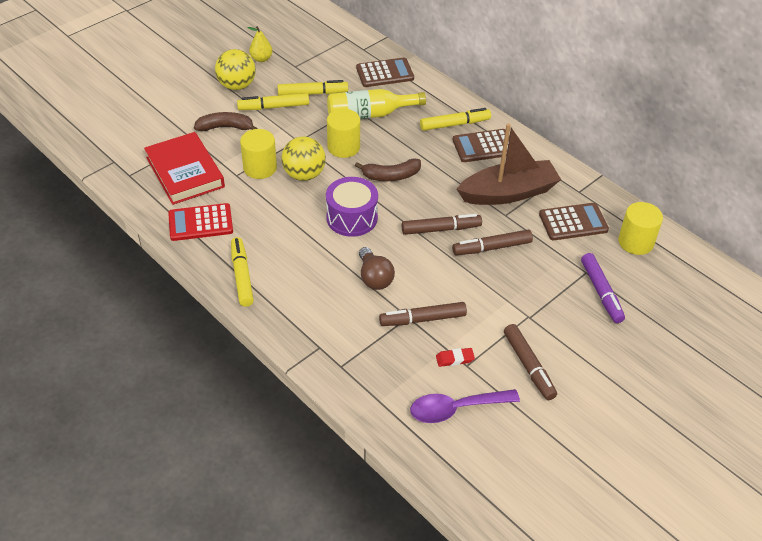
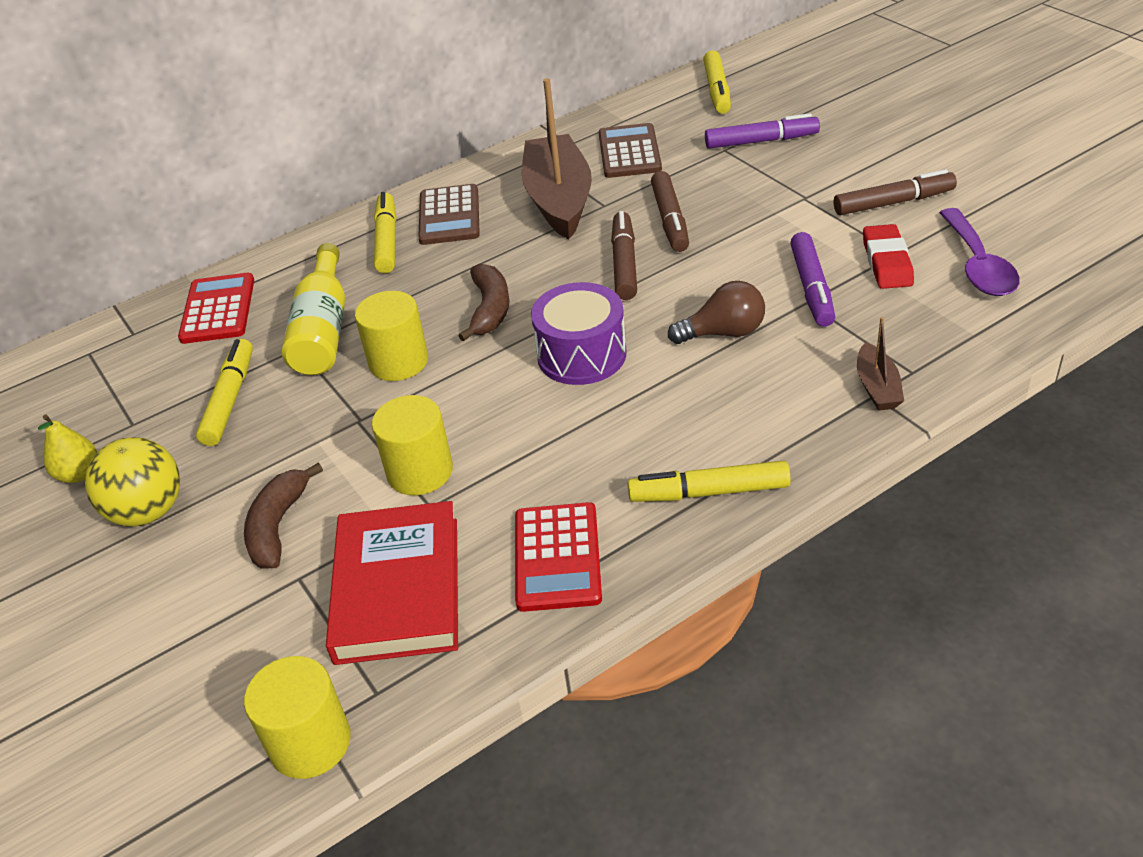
camera: 75 degrees left, 5 degrees down
red book [144,132,225,205] -> red book turned 75 degrees counterclockwise [326,501,458,665]
yellow marker [237,93,309,110] -> yellow marker moved to [703,50,731,114]
yellow ball [281,136,326,181] -> none
brown calculator [356,57,414,87] -> red calculator [178,273,254,344]
brown marker [379,302,467,326] -> purple marker [790,232,835,327]
red eraser [436,348,475,367] -> red eraser [863,224,914,289], size x1.61
yellow cylinder [618,202,663,255] -> yellow cylinder moved to [244,656,351,779]
none -> brown boat [857,317,904,411]

